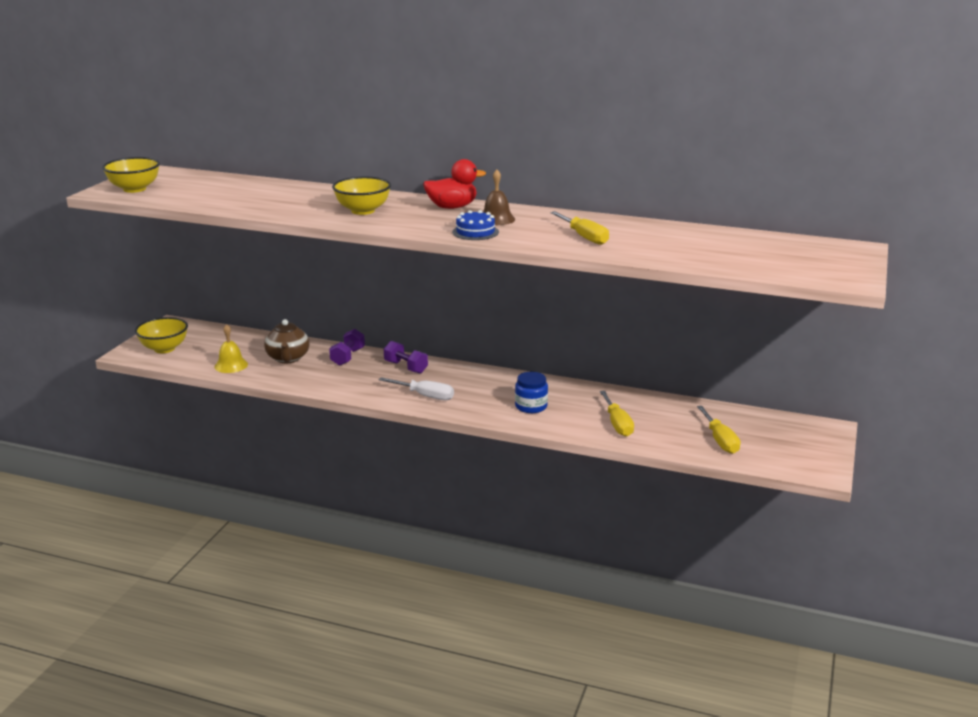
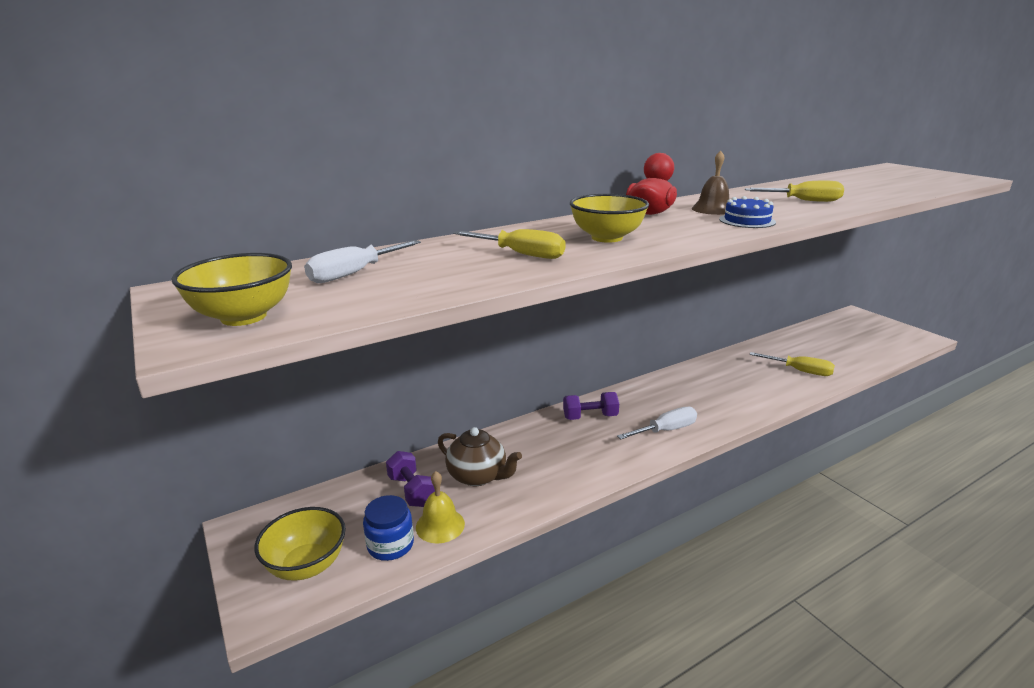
camera: 50 degrees left, 0 degrees up
purple dumbbell [329,329,365,366] -> purple dumbbell moved to [386,451,435,507]
blue jar [515,372,548,413] -> blue jar moved to [363,495,414,561]
yellow screwdriver [697,406,740,454] -> yellow screwdriver moved to [453,229,566,259]
none -> white screwdriver [304,240,421,283]

